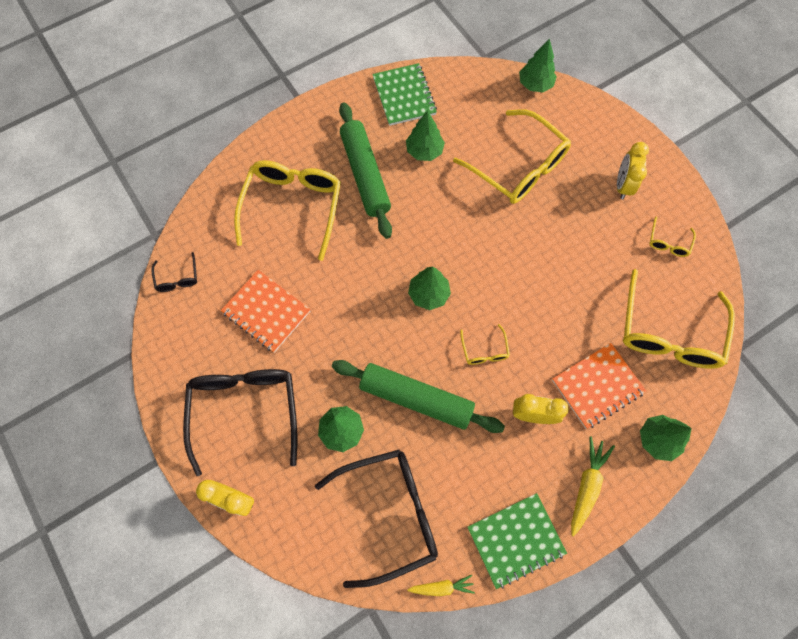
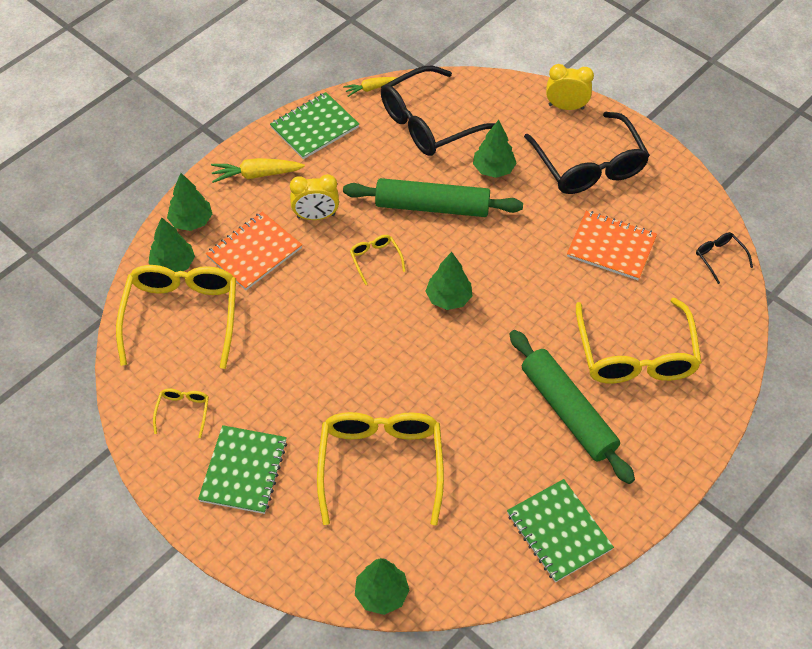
camera: 165 degrees right, 15 degrees down
green tree [406,110,445,161] -> green tree moved to [148,217,195,272]
yellow glasses [453,109,571,204] -> yellow glasses turned 60 degrees clockwise [317,412,444,526]
yellow carrot [571,436,615,537] -> yellow carrot turned 75 degrees clockwise [211,158,305,183]
yellow clock [617,142,649,199] -> green notebook [198,425,287,514]

